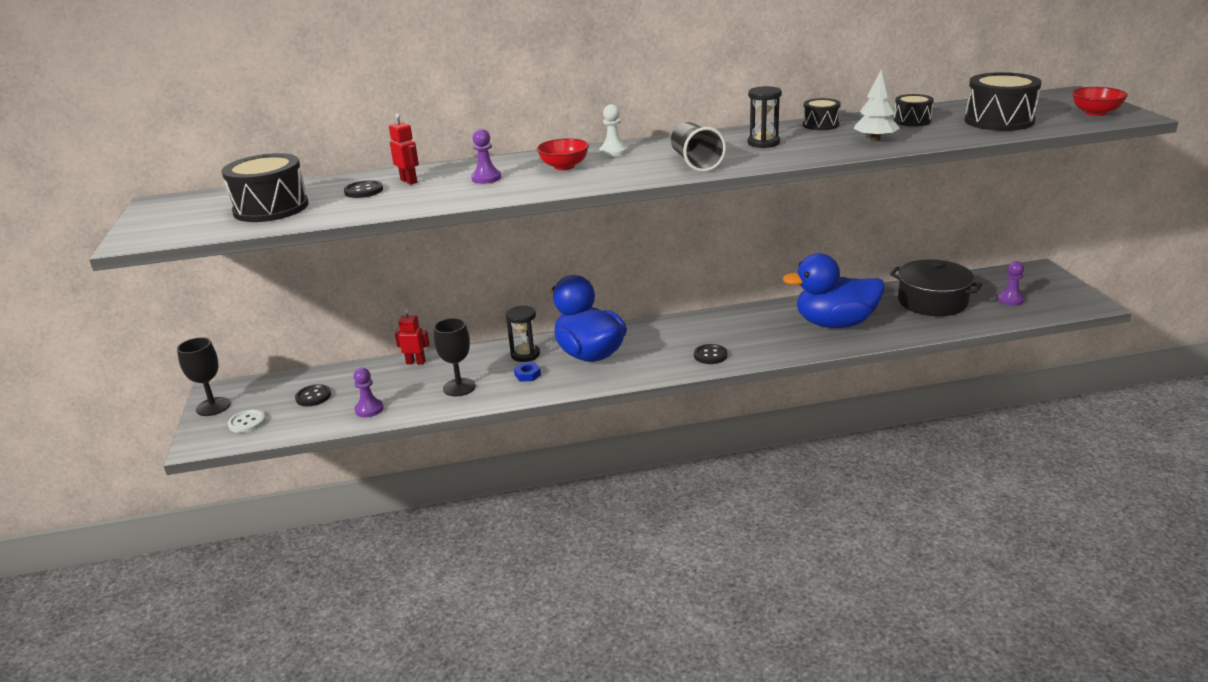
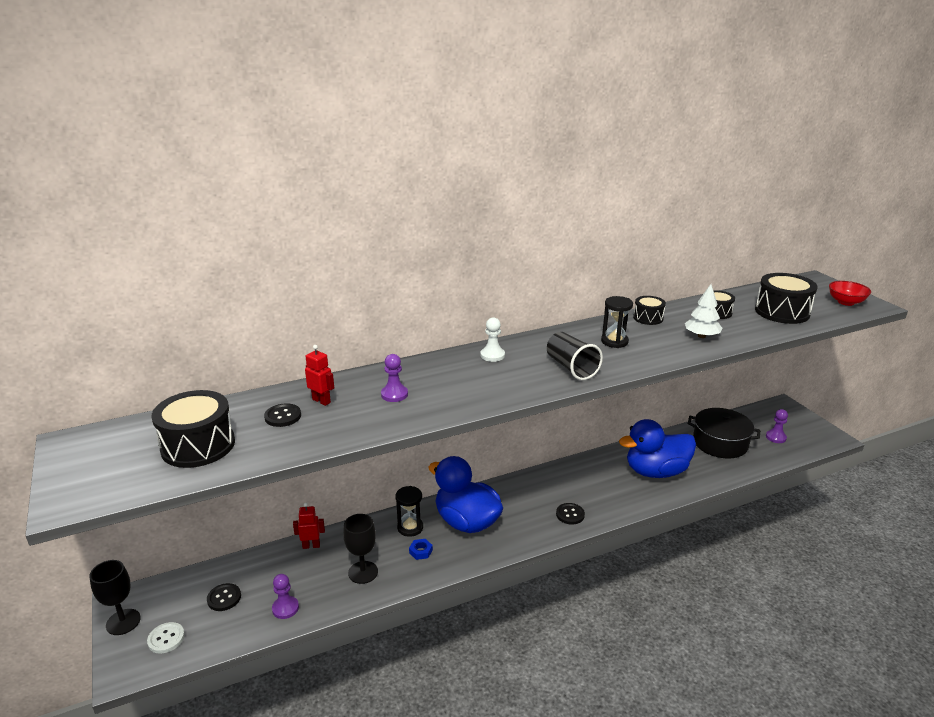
camera: 15 degrees left, 0 degrees up
red bowl [537,138,589,170] -> none

